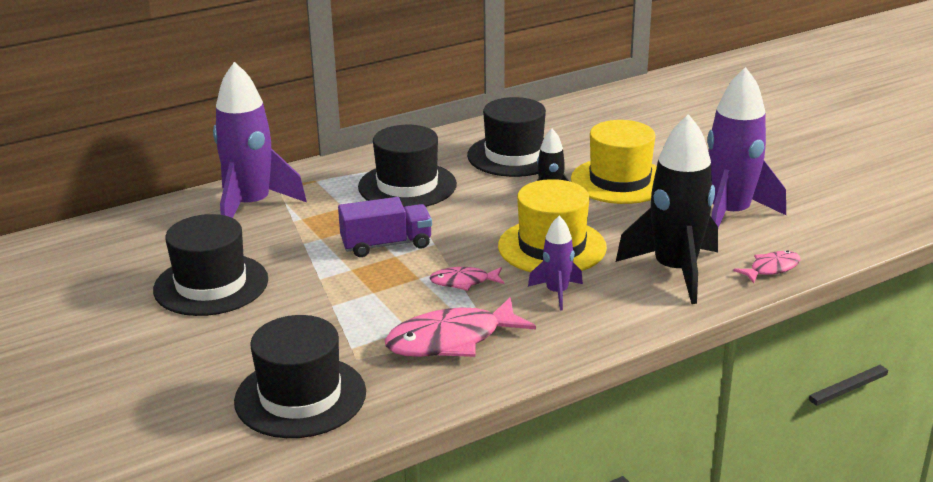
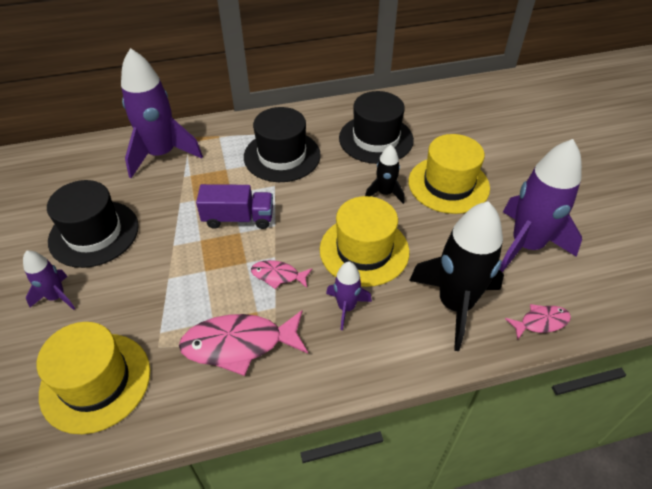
camera: 15 degrees right, 20 degrees up
black hat [234,315,366,438] -> yellow hat [37,322,150,434]
none -> purple rocket [23,251,76,310]

